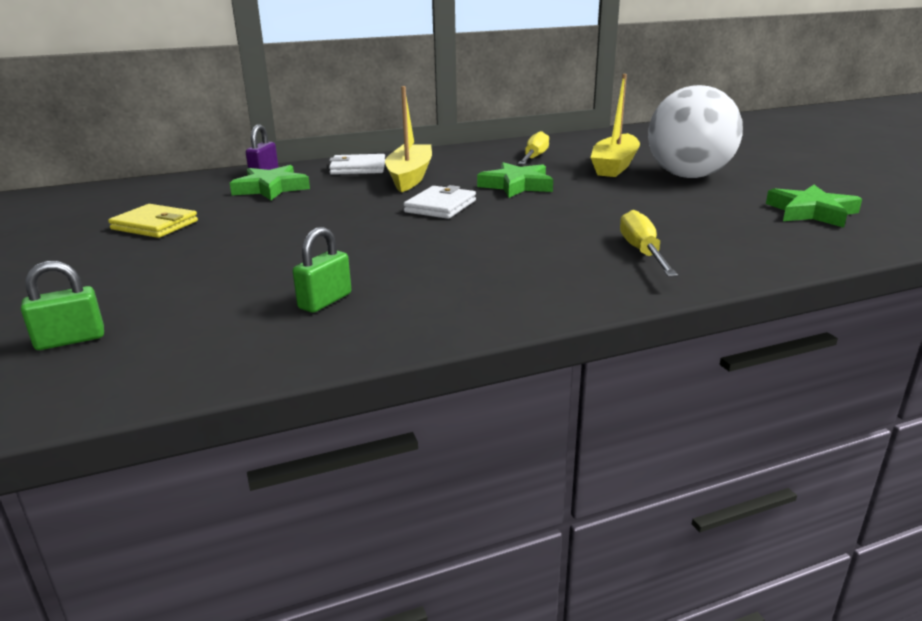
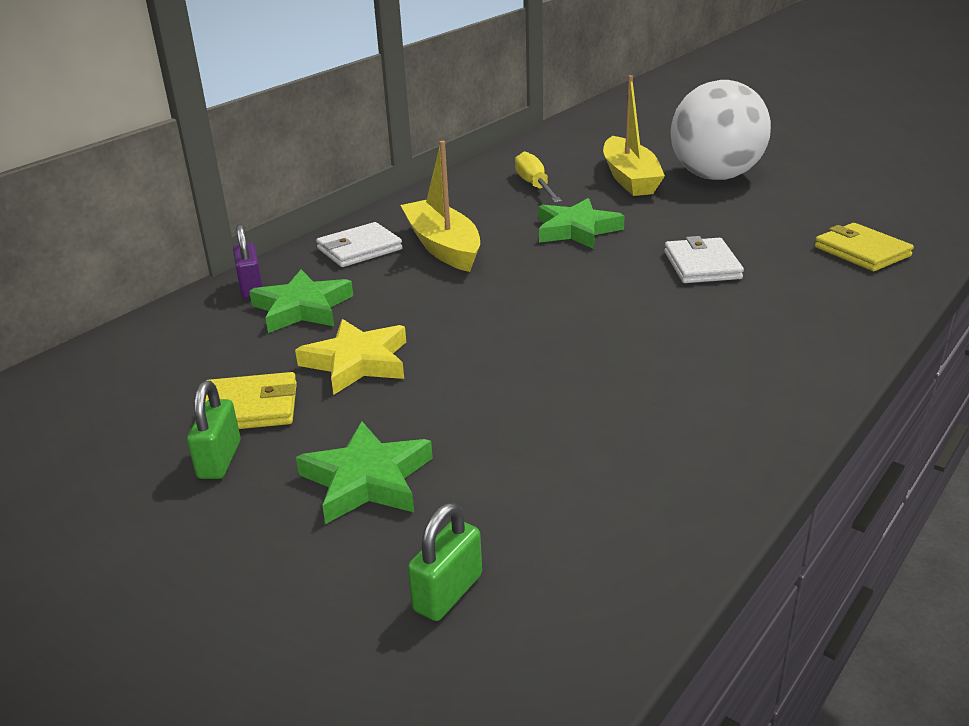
camera: 30 degrees left, 5 degrees up
green padlock [293,227,351,313] -> green padlock moved to [187,381,241,479]
white wallet [403,185,476,219] -> white wallet moved to [664,236,744,283]
yellow screwdriver [620,210,678,276] -> none
green star [766,185,862,228] -> green star moved to [296,422,433,524]
none -> yellow star [295,319,406,395]
none -> yellow wallet [815,223,914,271]

